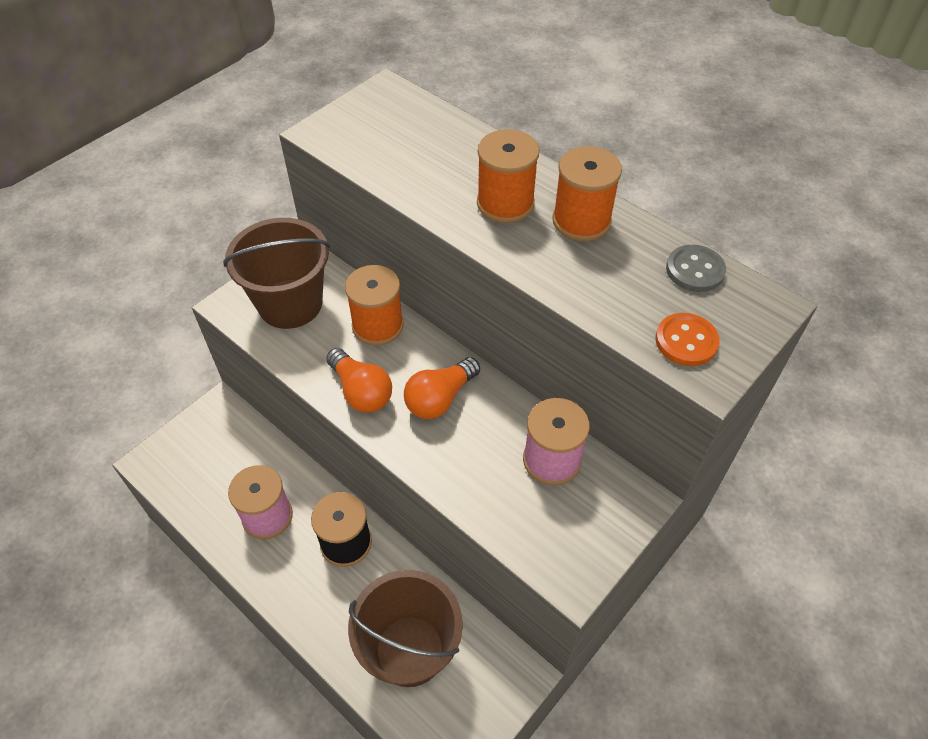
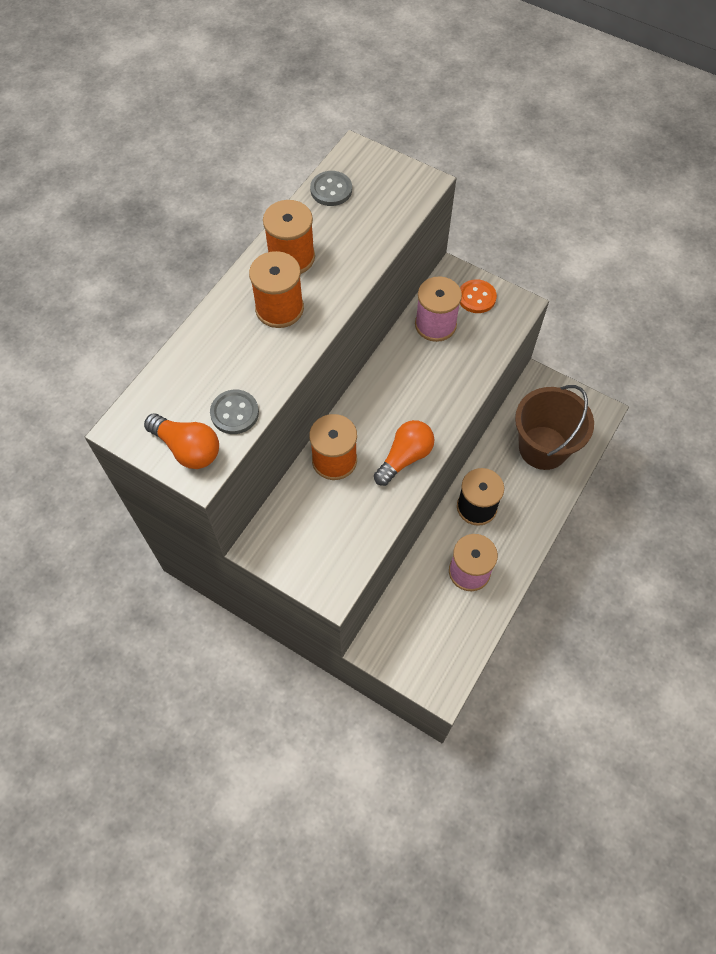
camera: 100 degrees left, 10 degrees up
brown bucket [223,218,330,329] -> none
orange light bulb [404,357,480,419] -> orange light bulb moved to [144,413,219,469]
orange button [655,313,719,366] -> orange button moved to [460,279,497,313]
none -> grey button [210,390,259,434]

